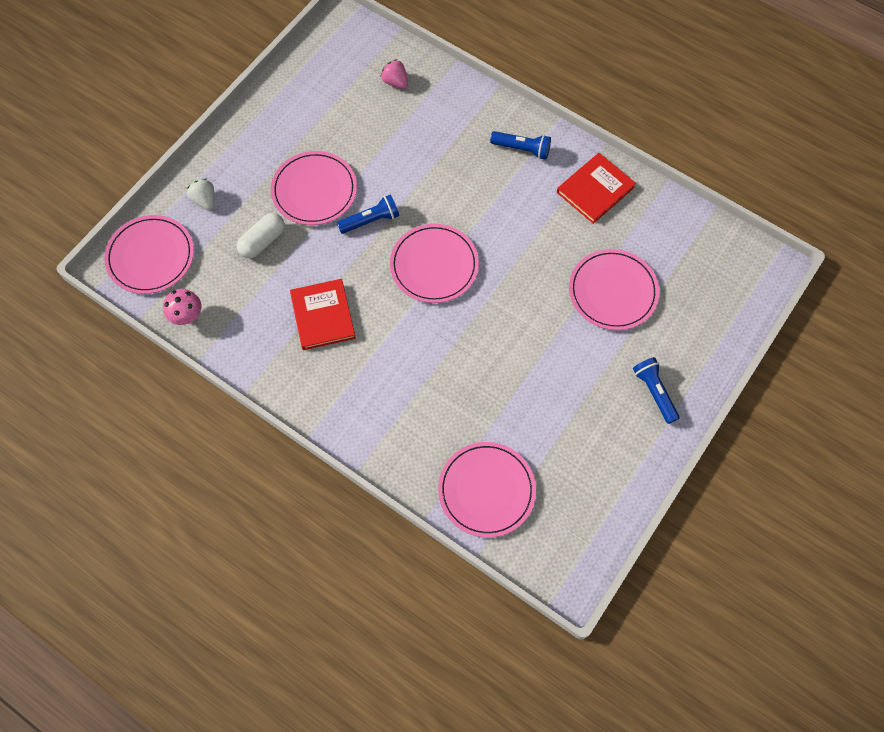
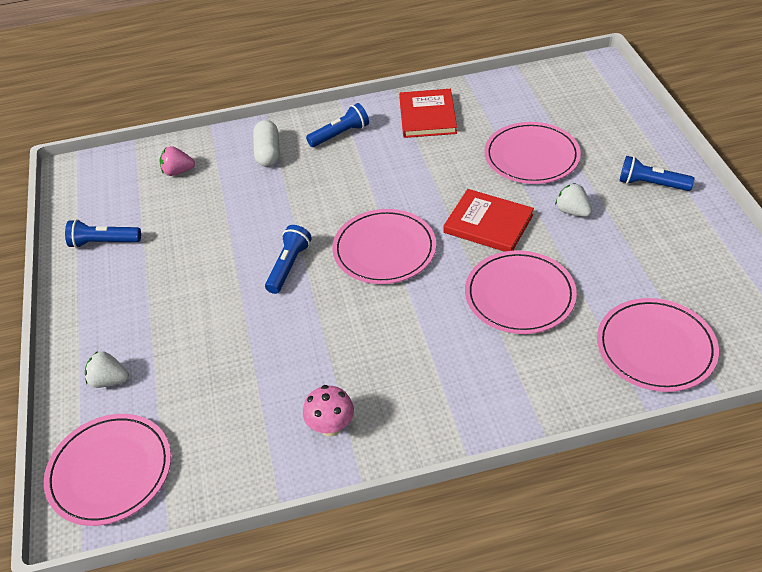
camera: 45 degrees left, 20 degrees down
pink mushroom [163,289,202,325] -> pink mushroom moved to [303,385,354,437]
white capsule [237,213,285,258] -> white capsule moved to [253,120,280,167]
pink plate [271,151,357,225] -> pink plate moved to [465,250,577,334]
red book [290,279,356,350] -> red book moved to [444,189,534,252]
none -> blue flashlight [65,219,141,248]
none -> white strawberry [555,183,592,217]

